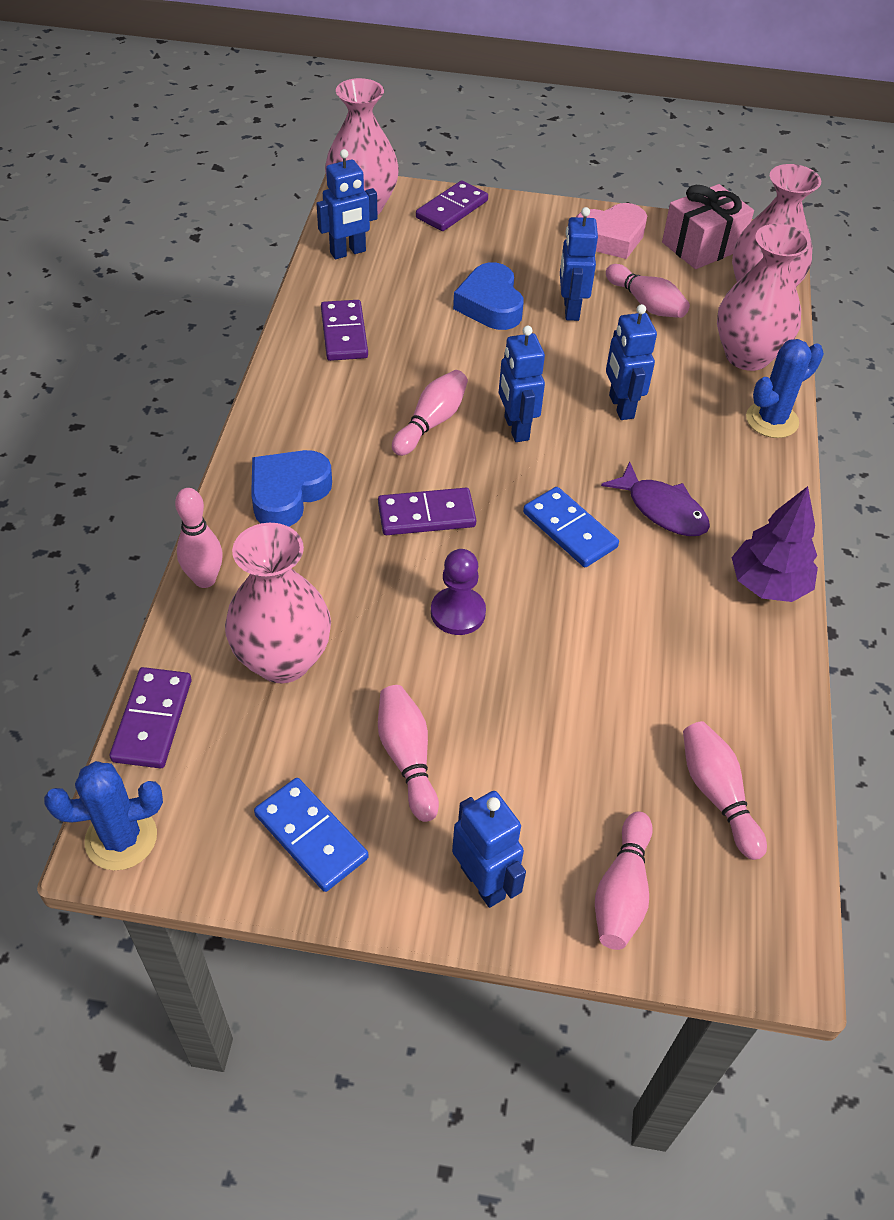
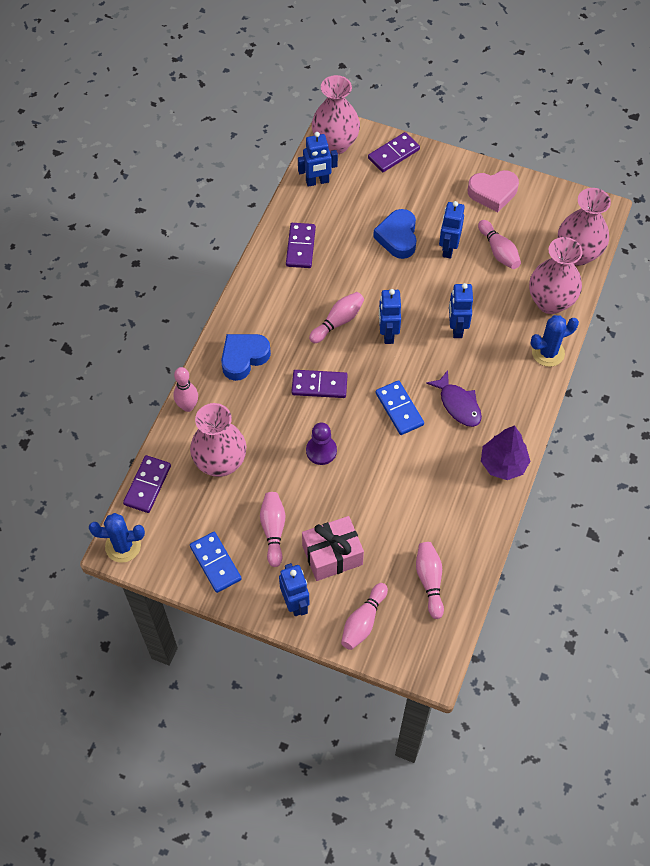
camera: 15 degrees right, 10 degrees up
pink gift [662,184,754,269] -> pink gift moved to [302,516,364,581]

